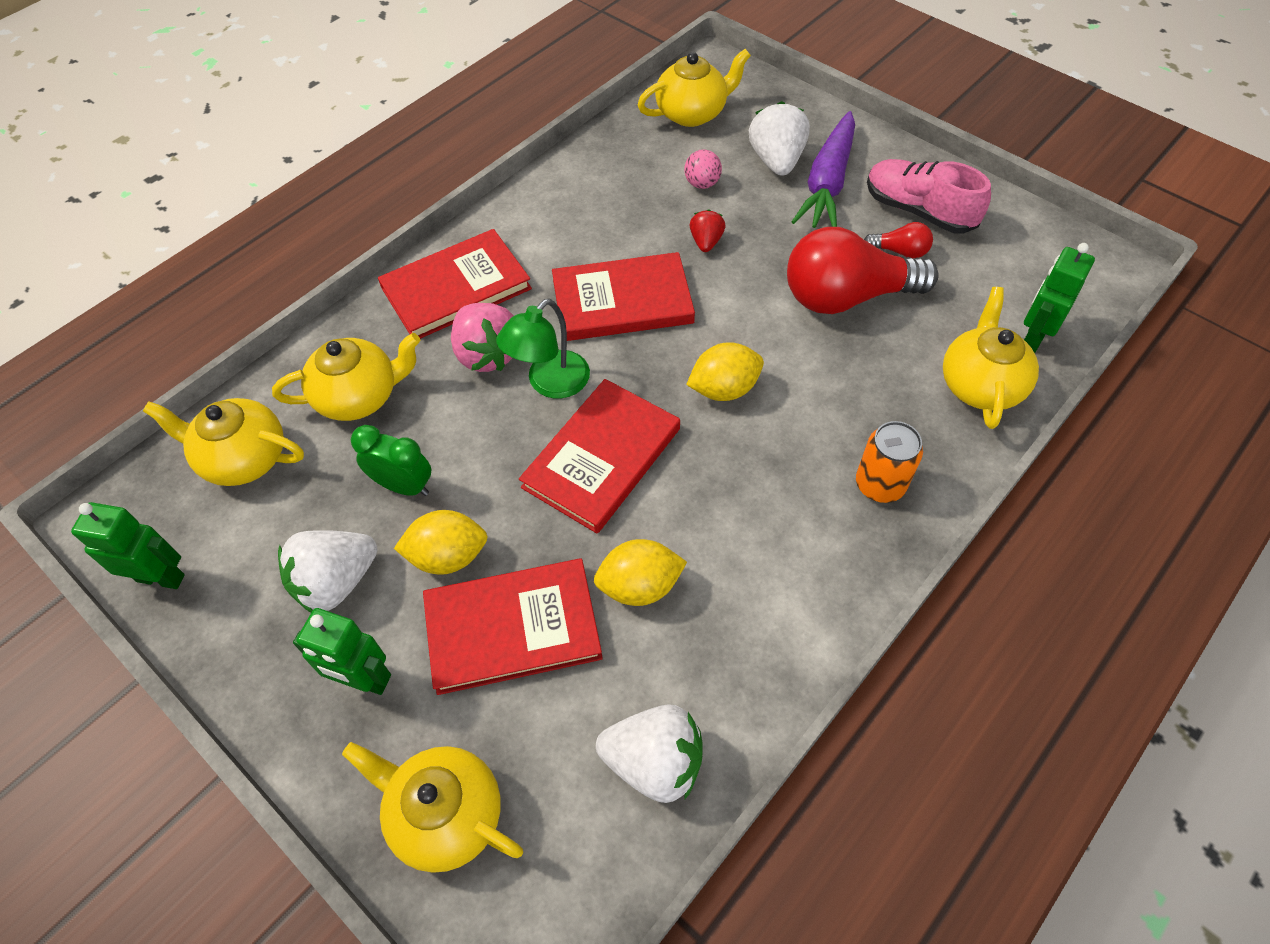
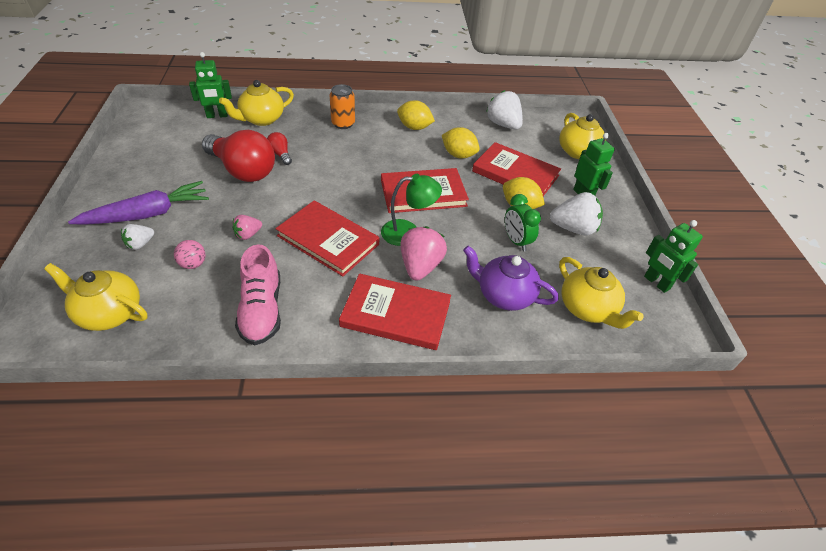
camera: 140 degrees left, 10 degrees down
yellow teapot [272,333,421,421] -> purple teapot [463,246,559,311]
yellow lemon [686,342,764,401] -> yellow lemon moved to [397,100,435,130]
red strawberry [690,209,726,252] -> pink strawberry [232,215,262,240]
white strawberry [749,101,810,176] -> white strawberry [121,224,154,250], size x0.56
red light bulb [864,222,933,258] -> red light bulb moved to [267,132,292,165]
pink shoe [867,159,991,234] -> pink shoe moved to [235,244,281,345]

